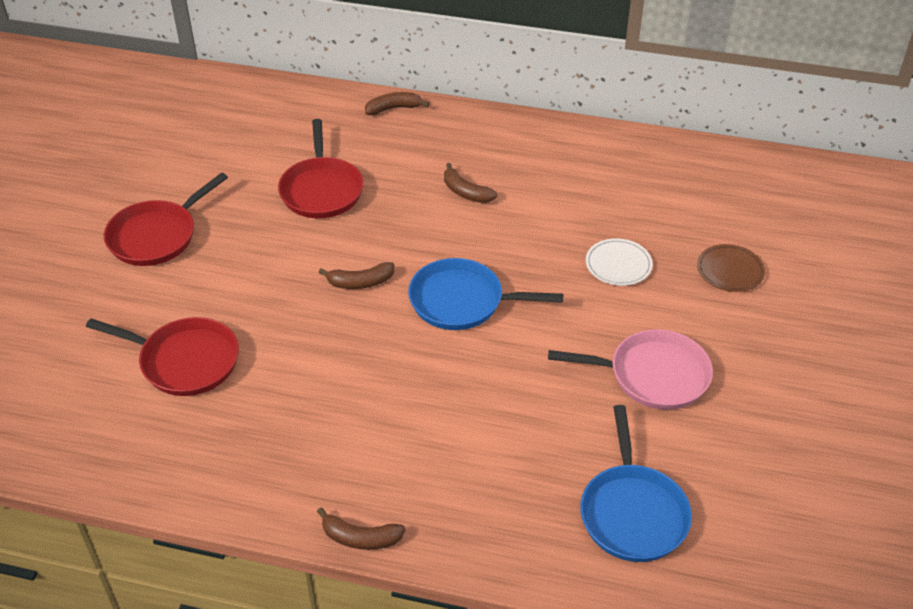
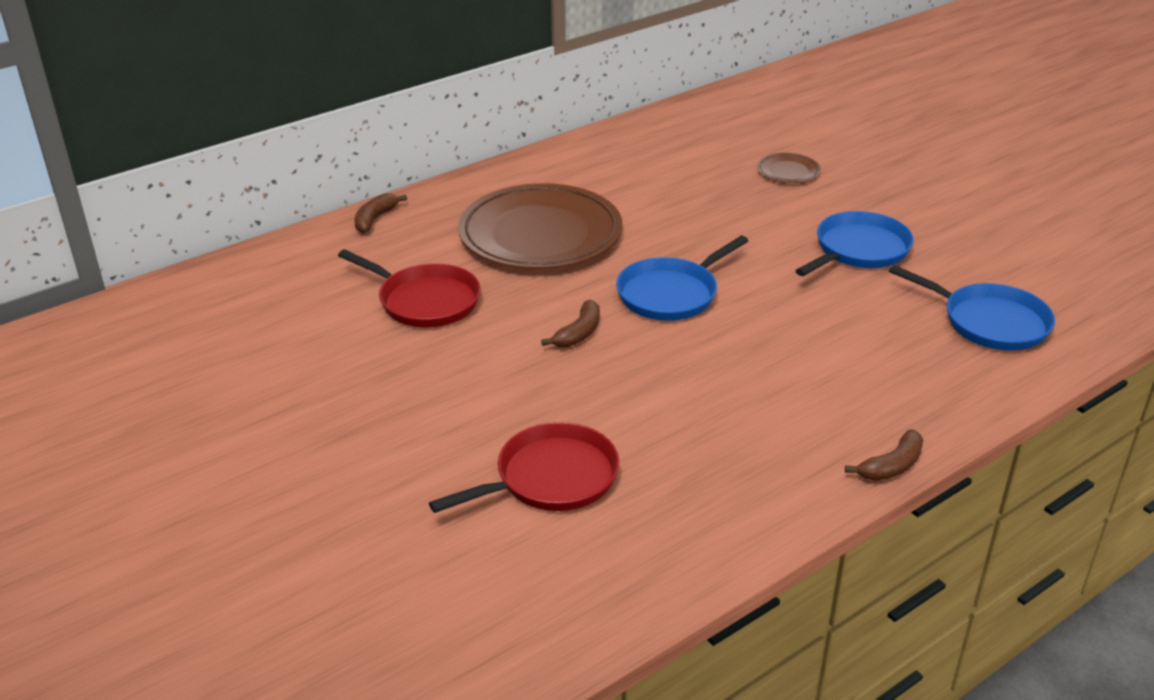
camera: 50 degrees left, 10 degrees down
red pan [104,172,228,266] -> none
brown banana [444,163,498,203] -> brown plate [458,183,623,269]
pink pan [548,329,713,410] -> blue pan [795,211,914,276]
white plate [586,238,653,286] -> none

